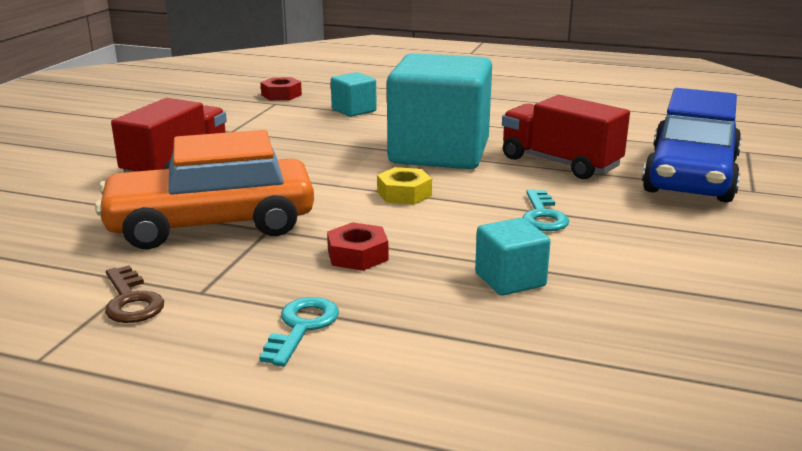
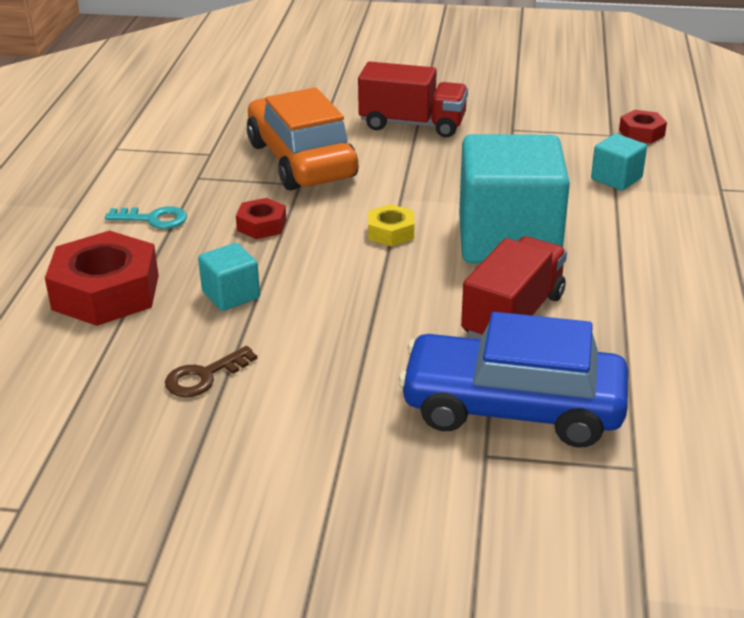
camera: 80 degrees right, 10 degrees up
brown key [105,265,164,323] -> brown key moved to [165,346,257,397]
turquoise key [523,190,569,231] -> none
none -> red nut [45,230,159,326]

